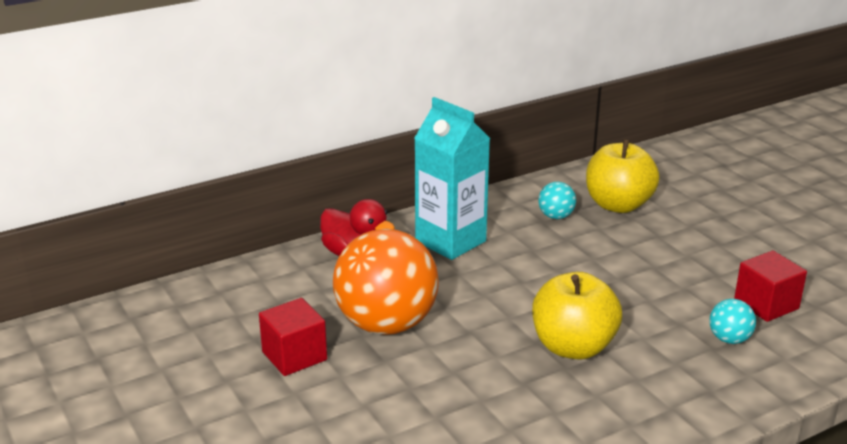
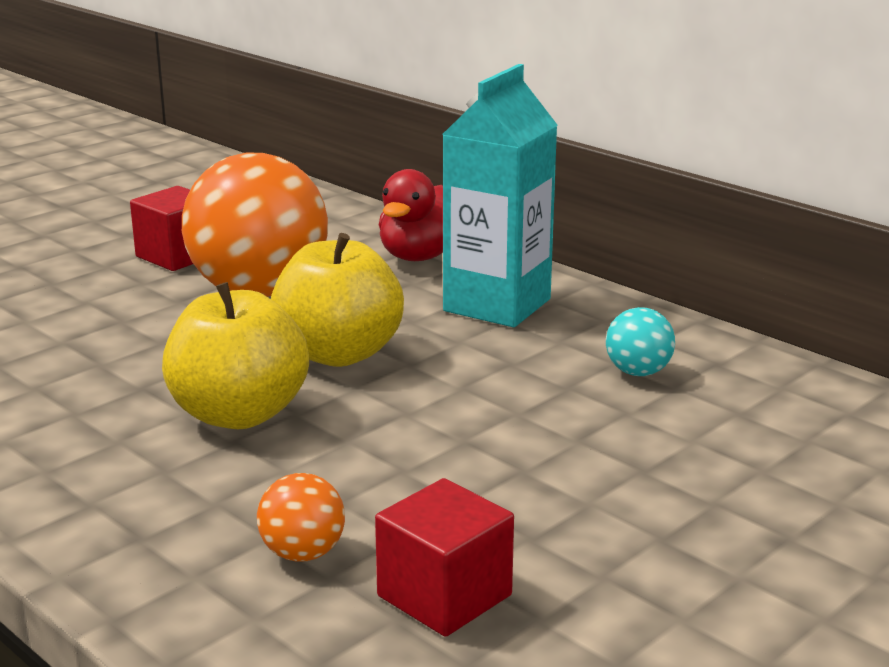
camera: 75 degrees right, 5 degrees down
yellow apple [586,139,660,213] -> yellow apple moved to [271,233,404,367]
turquoise ball [709,299,756,344] -> orange ball [257,473,345,562]

